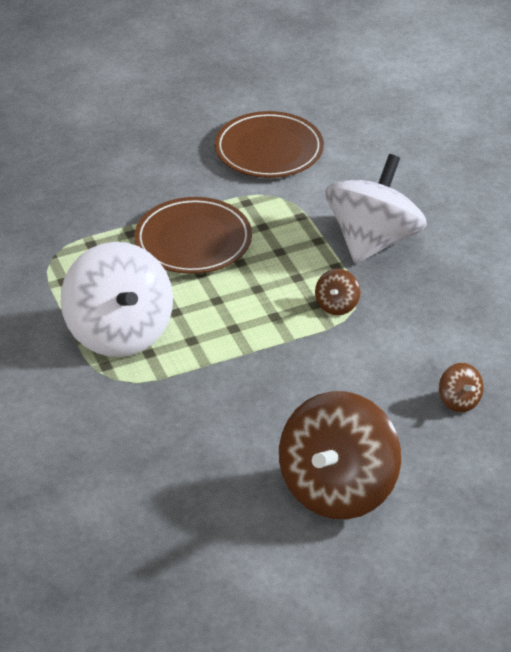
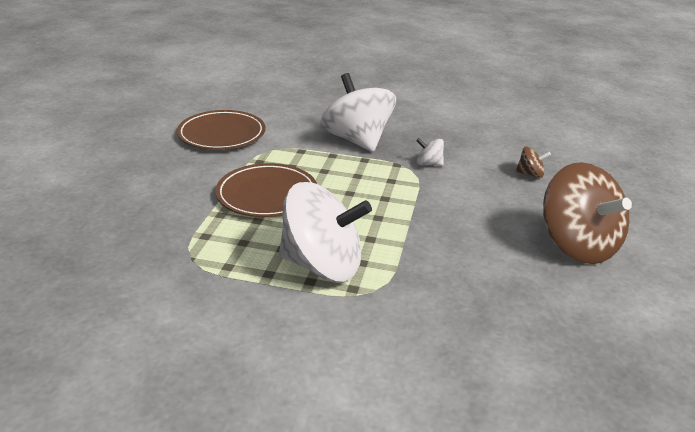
camera: 55 degrees left, 10 degrees down
brown spinning top [315,269,361,315] -> none
none -> white spinning top [416,138,444,166]

